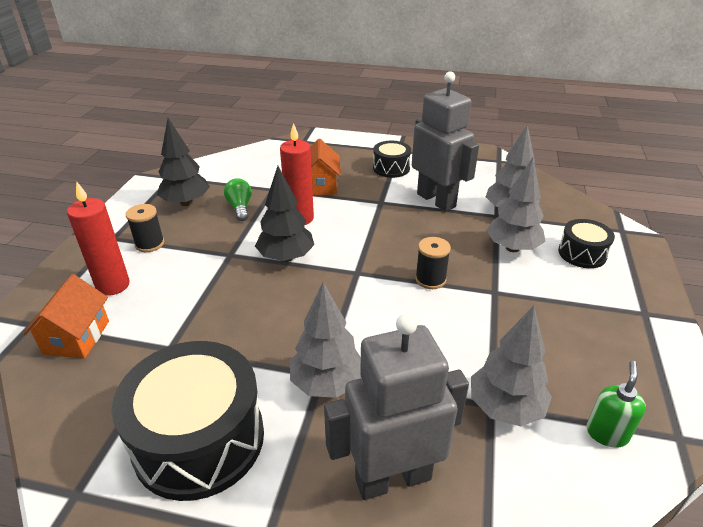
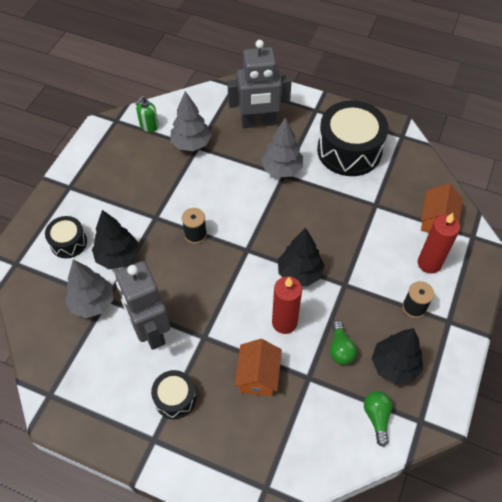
camera: 170 degrees left, 20 degrees up
grey tree [486,158,546,252] -> black tree [92,210,138,269]
none -> green light bulb [364,391,392,447]

